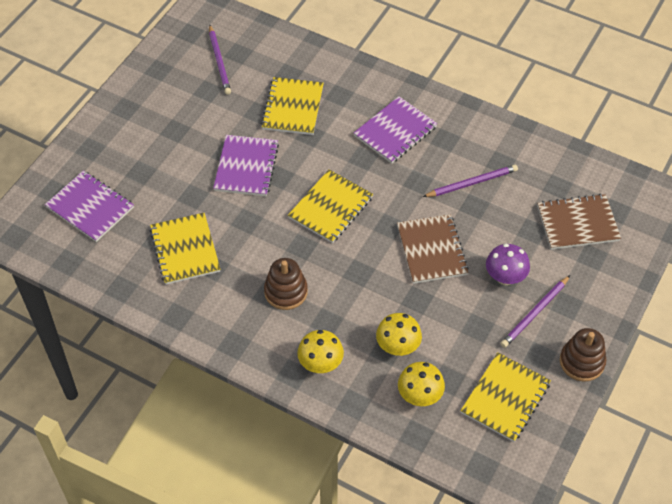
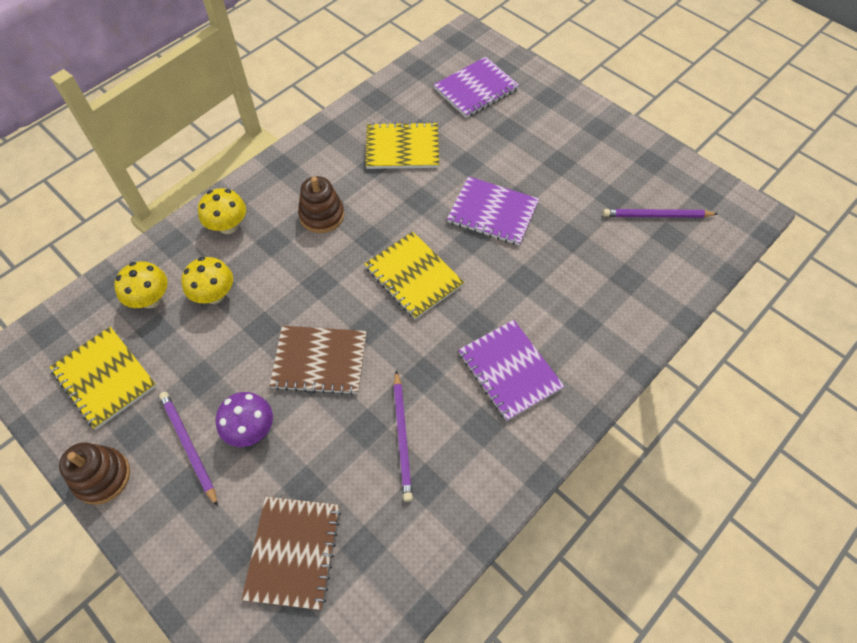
camera: 105 degrees right, 5 degrees up
yellow notebook [261,77,324,135] -> none

